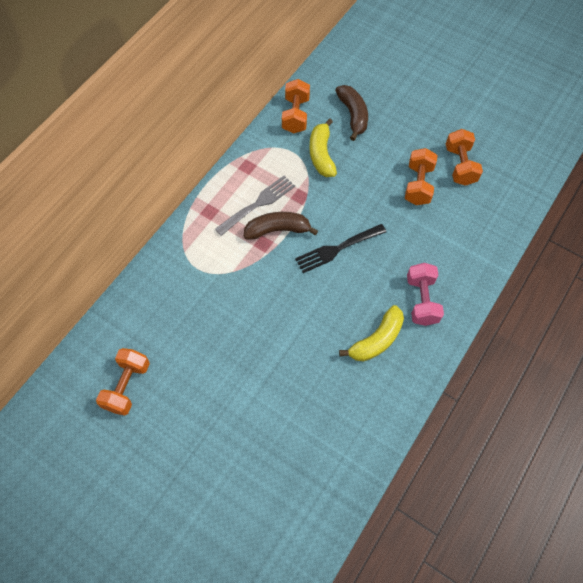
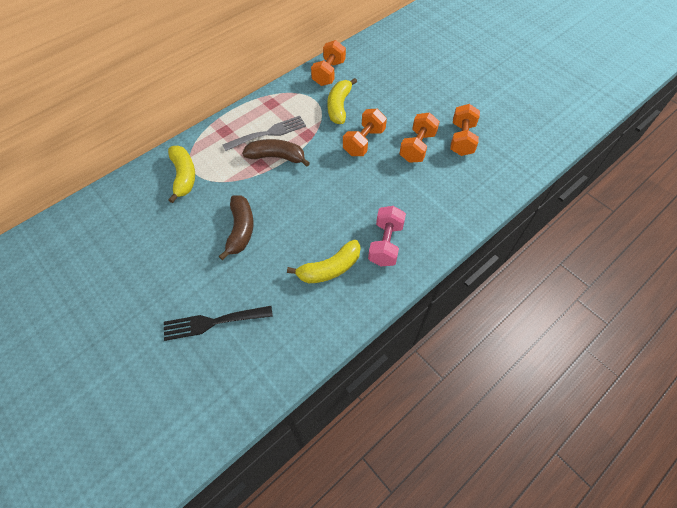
camera: 15 degrees right, 5 degrees down
orange dumbbell [96,348,150,416] -> orange dumbbell moved to [343,109,387,156]
black fork [295,224,386,273] -> black fork moved to [164,306,273,341]
brown banana [335,85,368,141] -> brown banana moved to [219,195,253,260]
none -> yellow banana [168,146,195,203]

